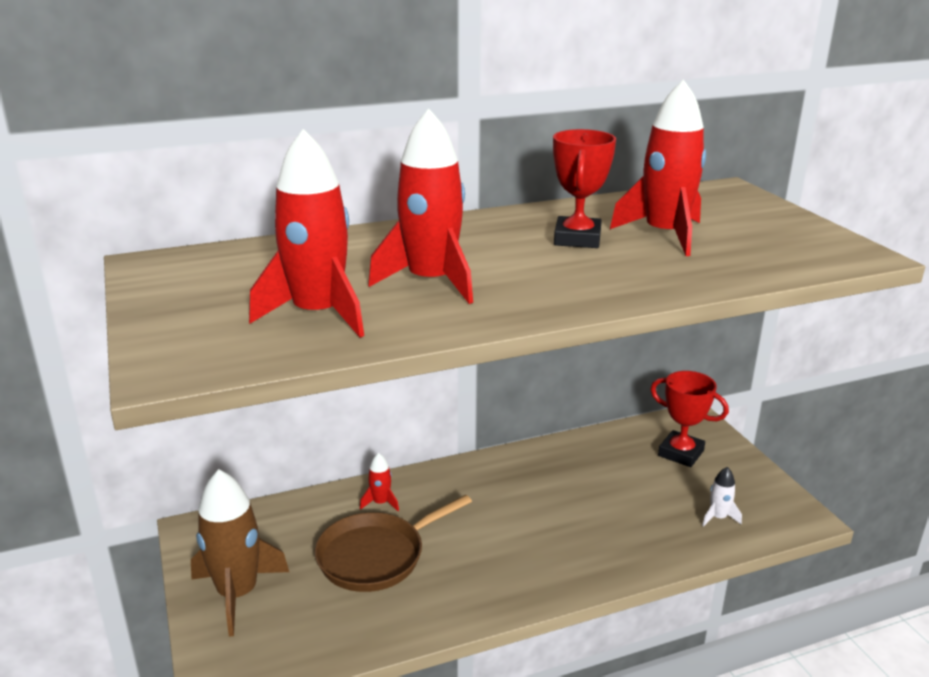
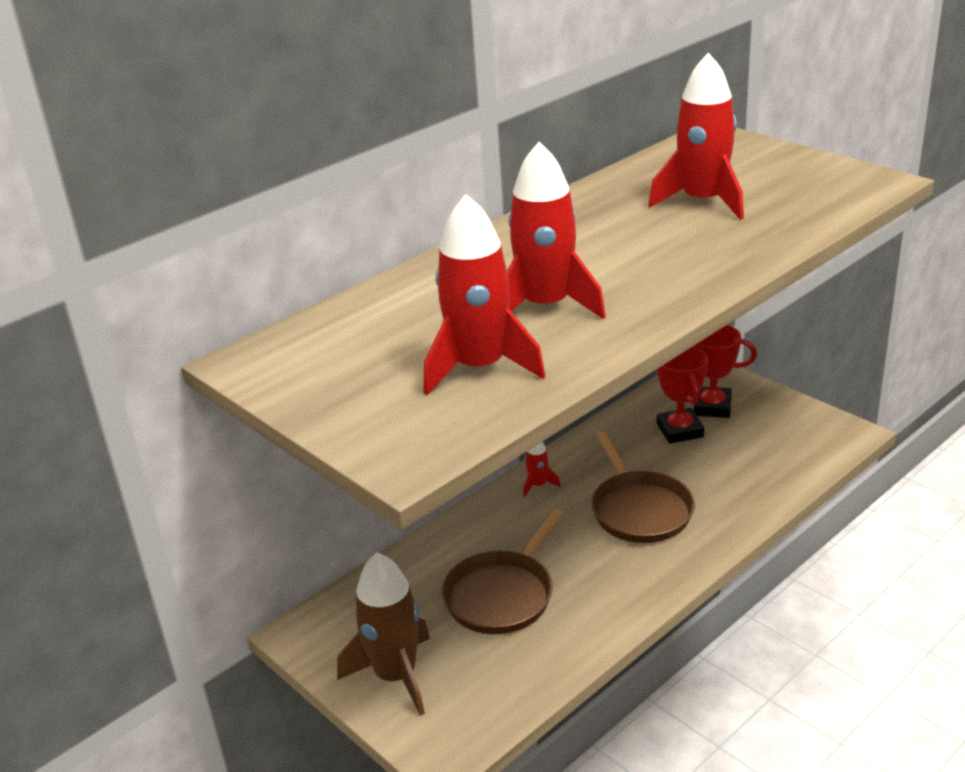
camera: 20 degrees left, 5 degrees up
red rocket [360,453,399,511] -> red rocket moved to [523,442,561,497]
red trophy [553,129,616,248] -> red trophy moved to [657,347,708,444]
white rocket [702,467,742,527] -> none
none -> brown pan [591,431,695,543]

